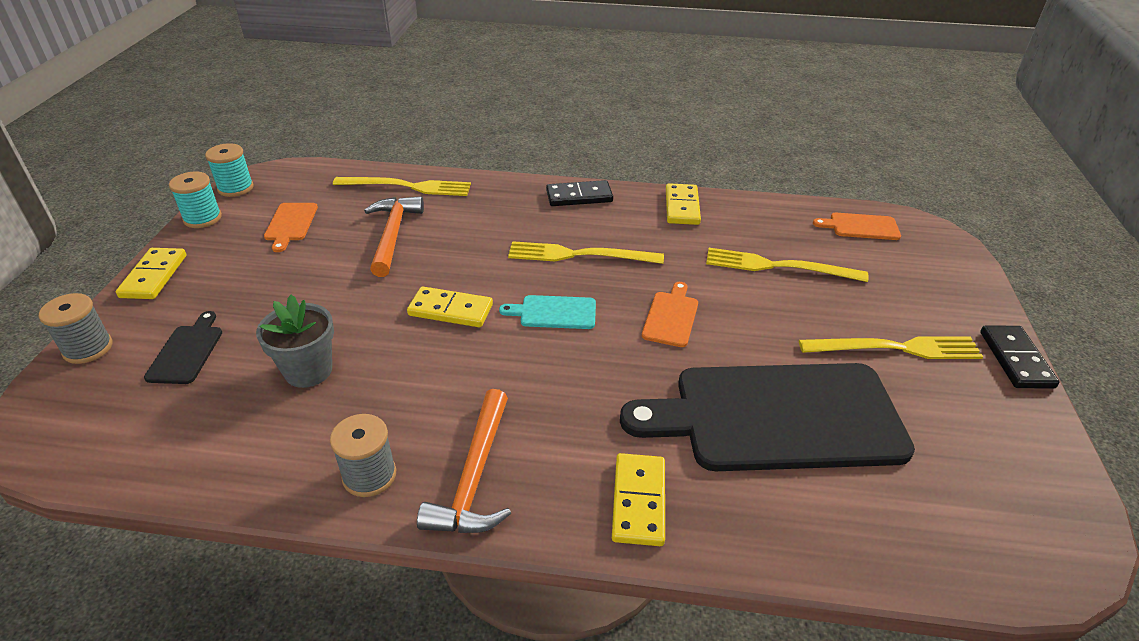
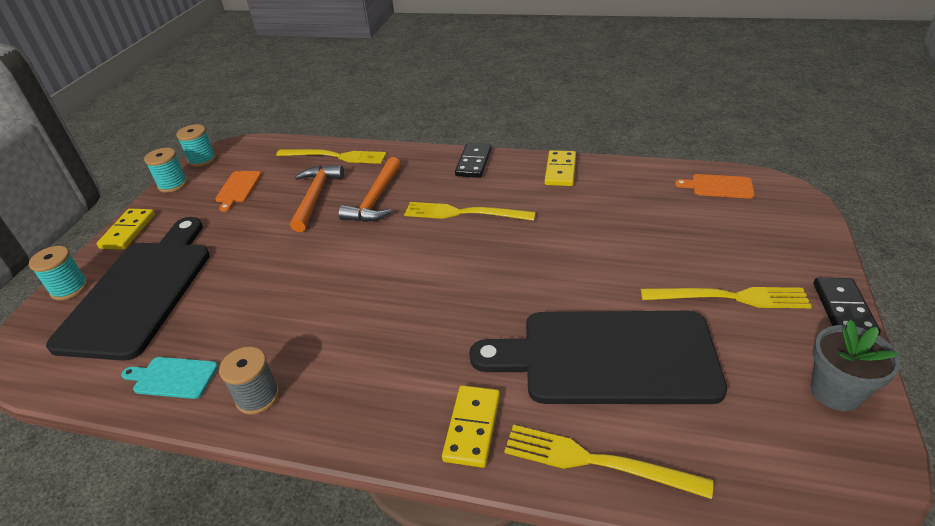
camera: 10 degrees right, 0 degrees up
grey spool [39,293,112,364] -> turquoise spool [29,246,88,300]
black cutting board [144,311,222,384] -> black cutting board [46,217,210,361], size x2.47
grey flower pot [256,295,334,388] -> grey flower pot moved to [811,320,900,411]
yellow domino [407,286,493,327] -> none
orange hammer [417,389,511,533] -> orange hammer moved to [338,157,401,222]
turquoise cutting board [499,295,596,329] -> turquoise cutting board moved to [121,357,218,399]
black domino [546,180,613,206] -> black domino turned 75 degrees counterclockwise [455,143,492,178]
orange cutting board [642,282,698,347] -> none
yellow fork [706,248,869,282] -> yellow fork moved to [504,425,713,499]

